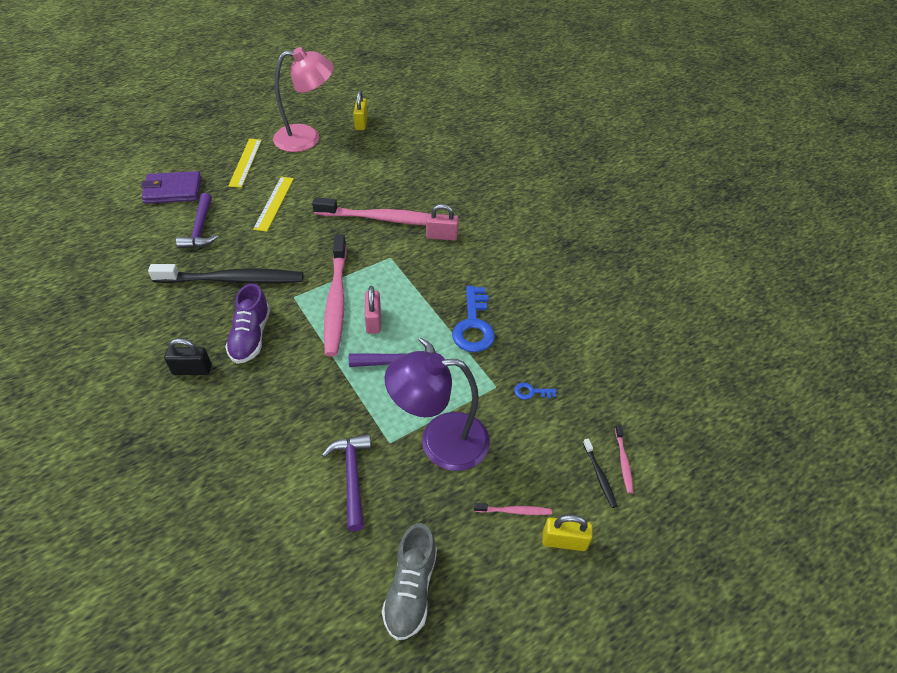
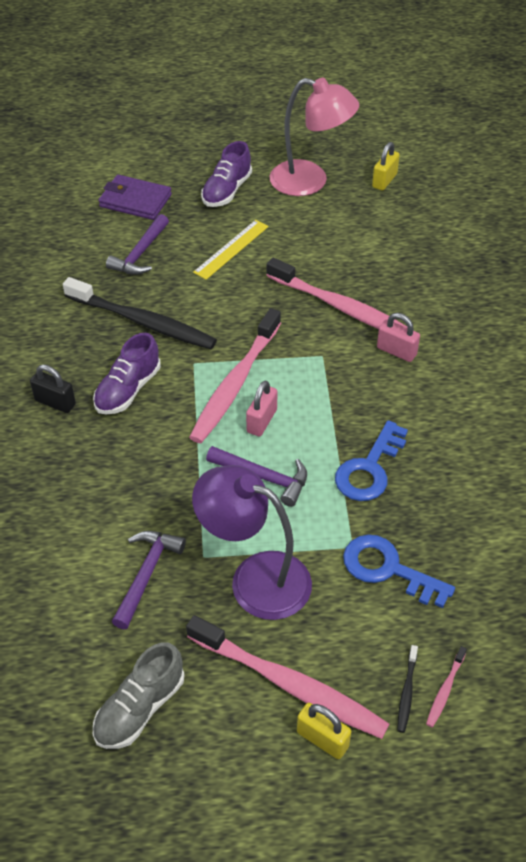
camera: 30 degrees right, 0 degrees up
yellow ruler [228,139,262,188] -> purple shoe [201,141,252,207]
pink toothbrush [474,503,552,515] -> pink toothbrush [186,615,389,739], size x2.44
blue key [514,382,556,400] -> blue key [343,535,455,608], size x2.22

